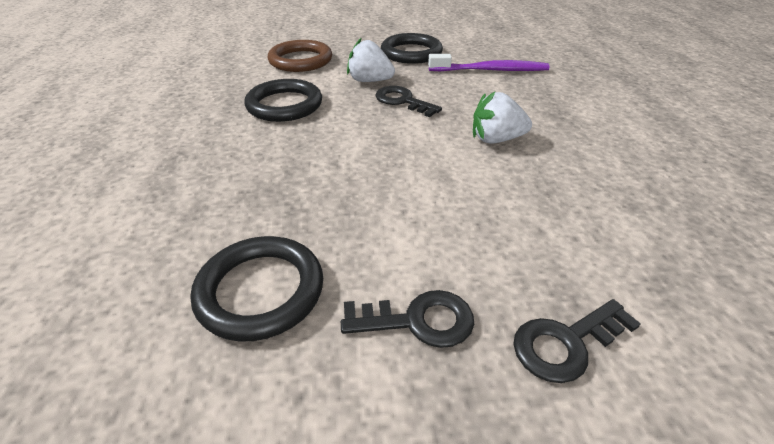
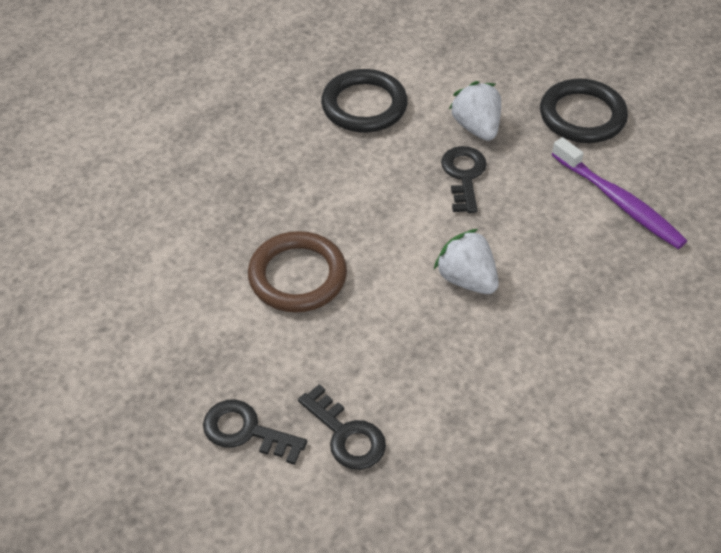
camera: 50 degrees right, 10 degrees up
black ring [191,236,323,341] -> none
brown ring [268,40,332,72] -> brown ring moved to [248,231,347,312]
black key [341,290,474,348] -> black key moved to [298,384,386,470]

